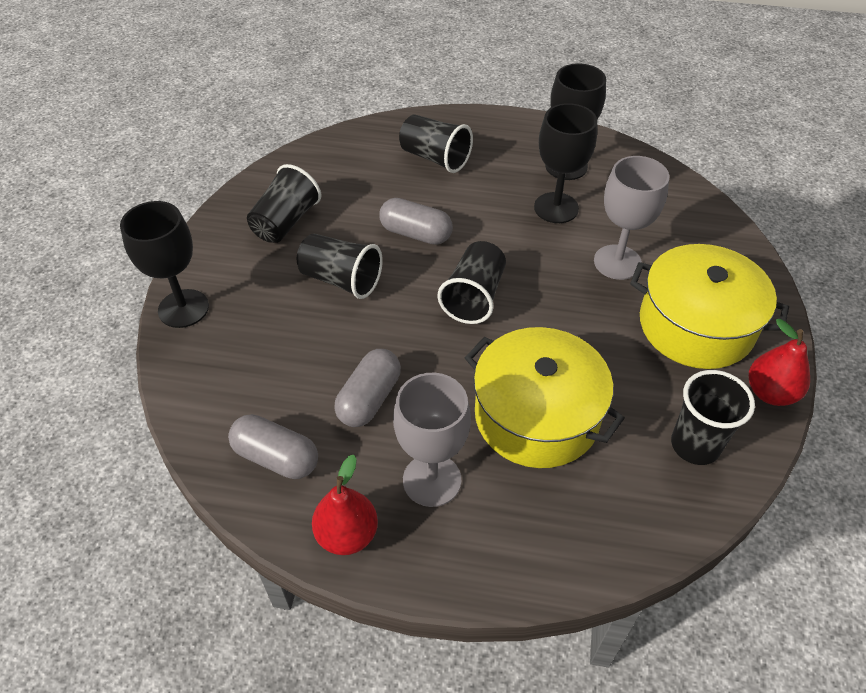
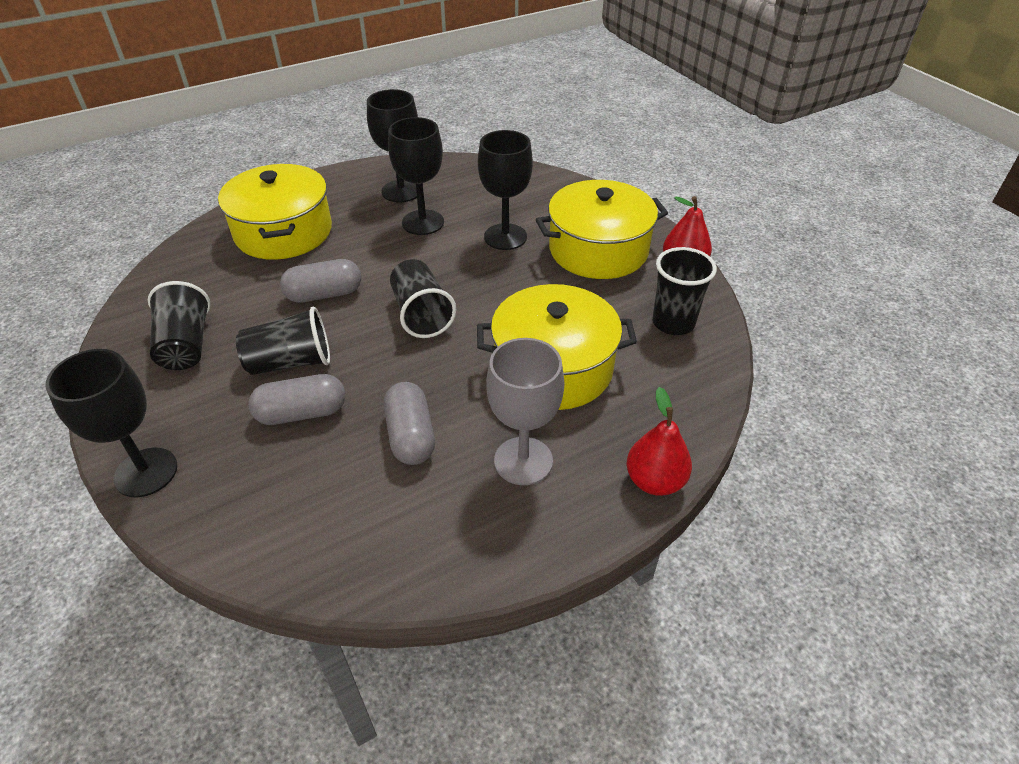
camera: 40 degrees left, 5 degrees down
grey capsule [228,414,318,479] -> grey capsule moved to [248,374,345,425]
red pear [312,455,378,555] -> red pear moved to [626,387,692,496]
black cup [399,114,473,173] -> yellow pot [218,164,332,260]
grey goblet [594,156,669,280] -> black goblet [478,130,533,250]

